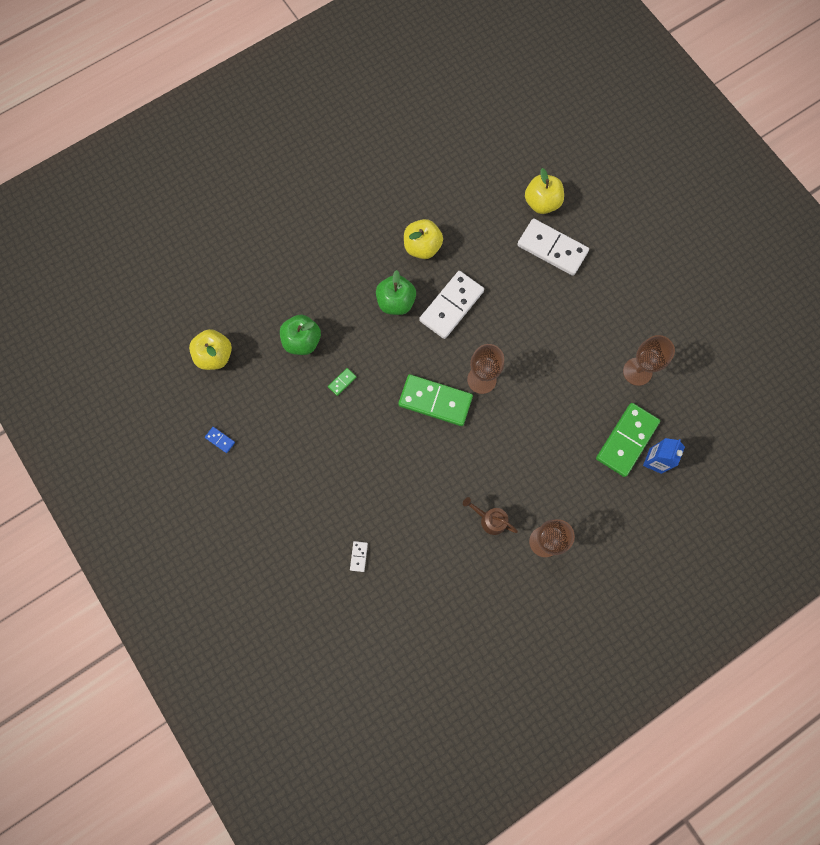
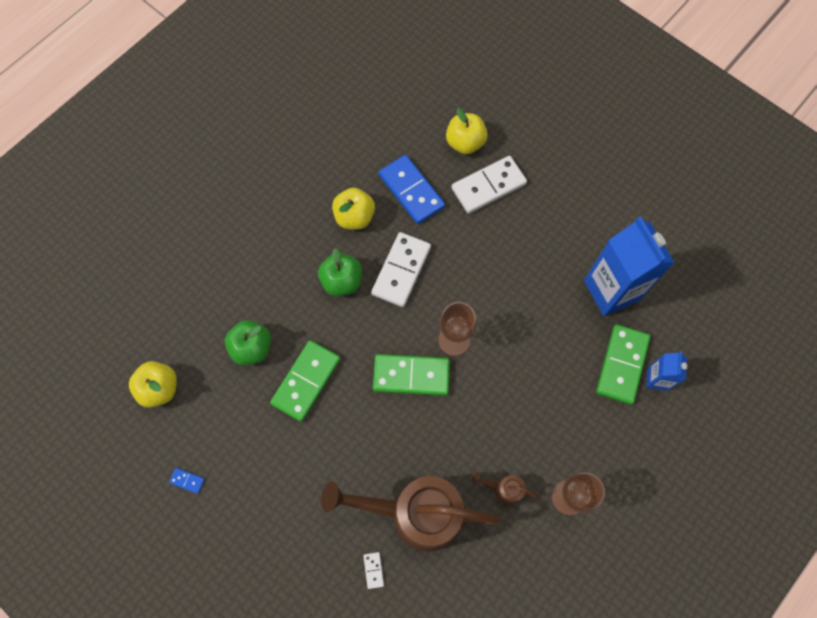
camera: 15 degrees left, 5 degrees down
green domino [328,368,356,396] -> green domino [270,340,341,422], size x2.46
white domino [517,219,589,276] -> white domino turned 45 degrees counterclockwise [451,156,527,214]
brown goblet [623,335,675,386] -> blue carton [584,216,675,316]
none -> brown watering can [321,476,500,551]
none -> blue domino [379,155,445,224]

